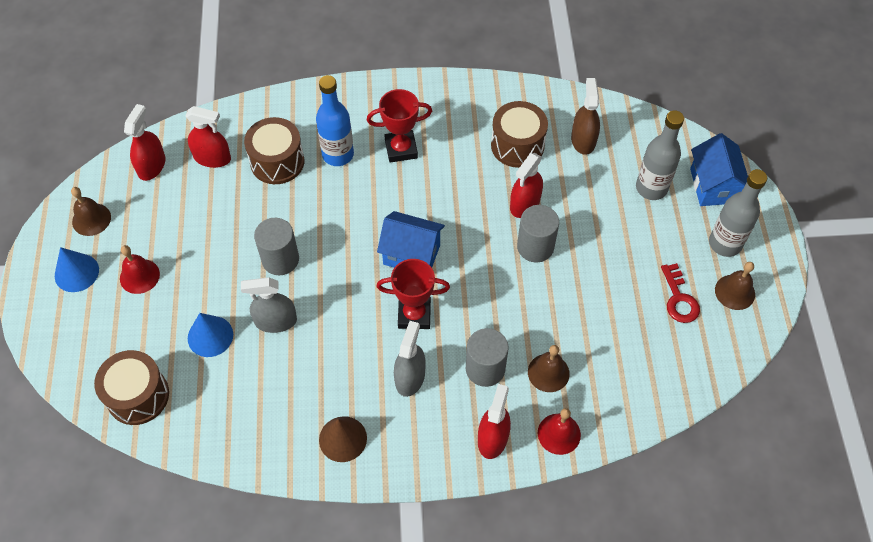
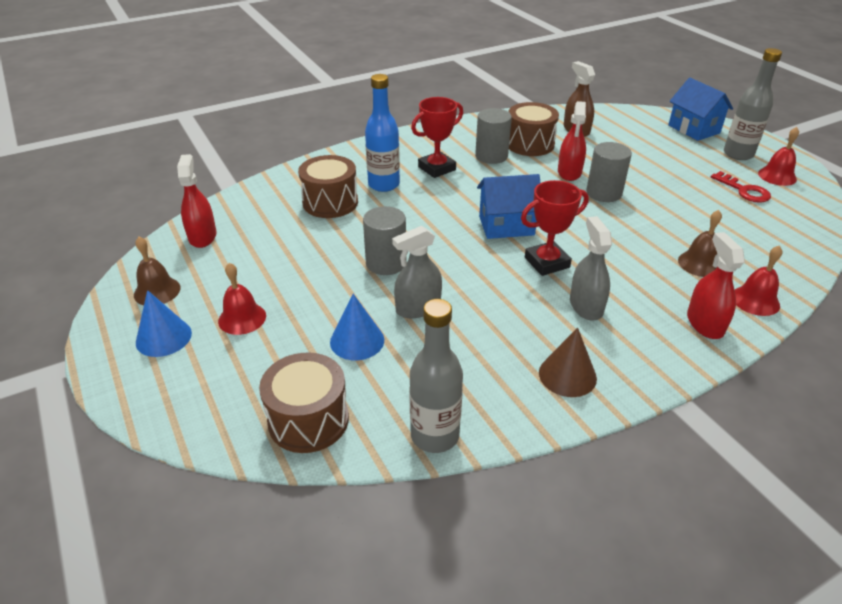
camera: 25 degrees left, 20 degrees down
red spray bottle [186,106,231,168] -> none
grey cylinder [466,328,509,387] -> grey cylinder moved to [475,108,512,164]
grey bottle [636,110,684,200] -> grey bottle moved to [409,299,463,453]
brown bell [715,262,755,310] -> red bell [758,127,799,186]

